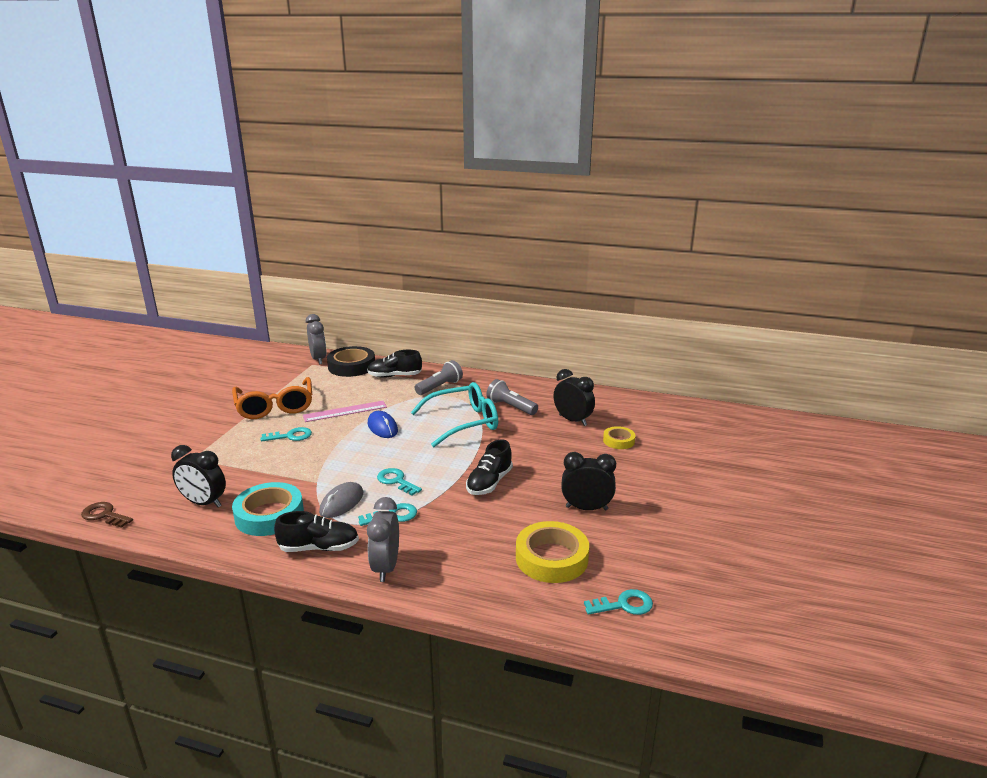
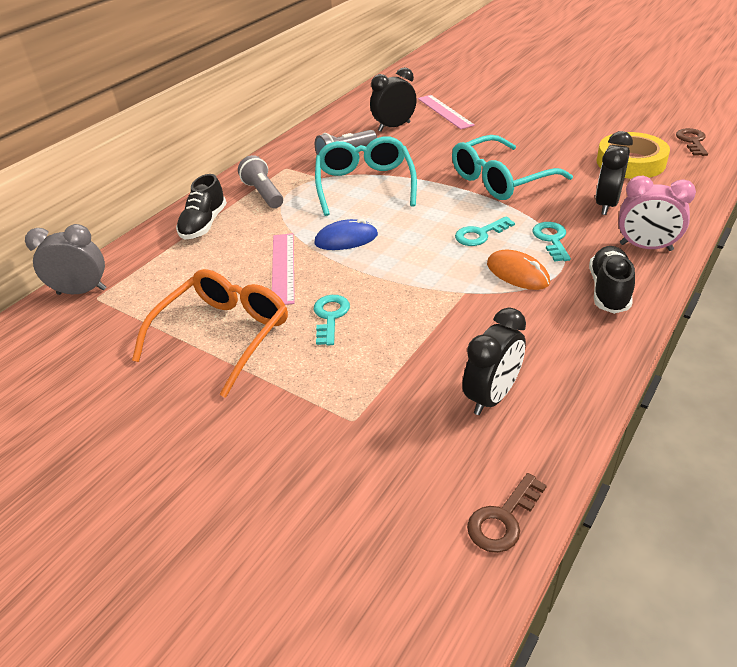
camera: 70 degrees left, 15 degrees up
orange glasses [232,377,312,419] -> orange glasses turned 60 degrees counterclockwise [132,269,288,398]
turquoise tape [232,482,304,536] -> none
grey mouse [319,482,363,518] -> orange mouse [487,249,550,290]
black tape [327,346,375,377] -> none
grey clock [367,497,399,582] -> pink clock [618,176,696,251]
black shoe [466,439,513,495] -> turquoise glasses [452,135,573,200]
black clock [561,452,616,511] -> black clock moved to [596,131,633,215]
turquoise key [584,589,653,615] -> brown key [676,128,708,156]
yellow tape [603,426,635,449] -> pink ruler [418,95,475,129]

